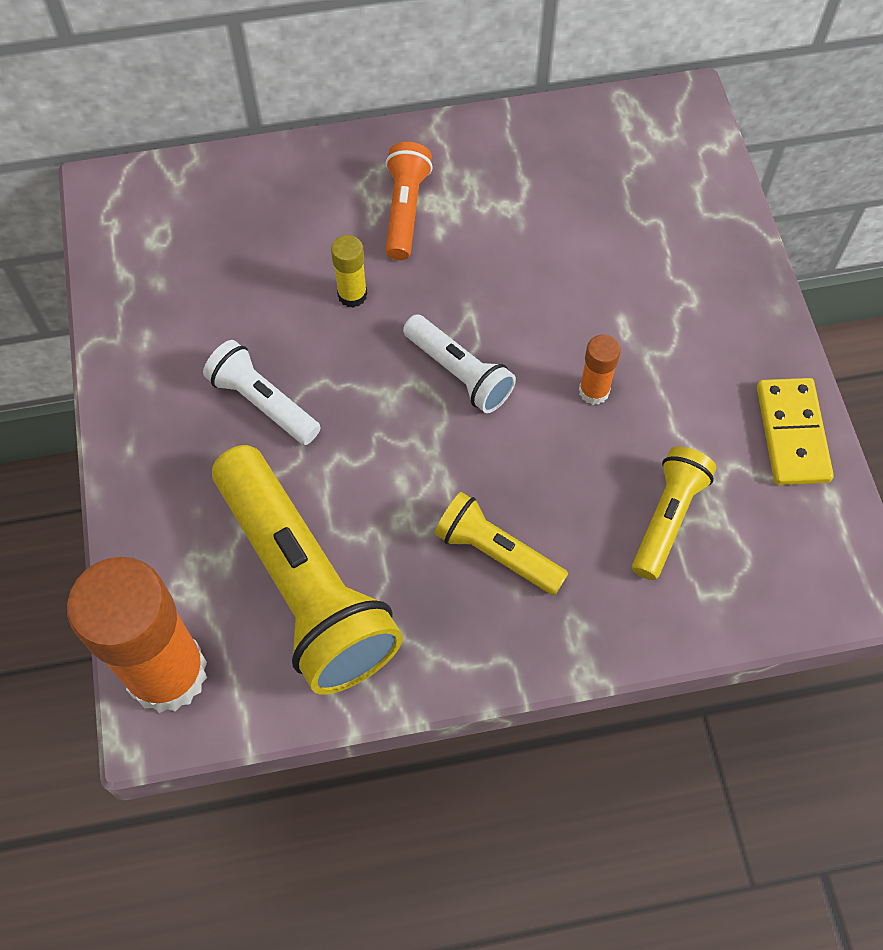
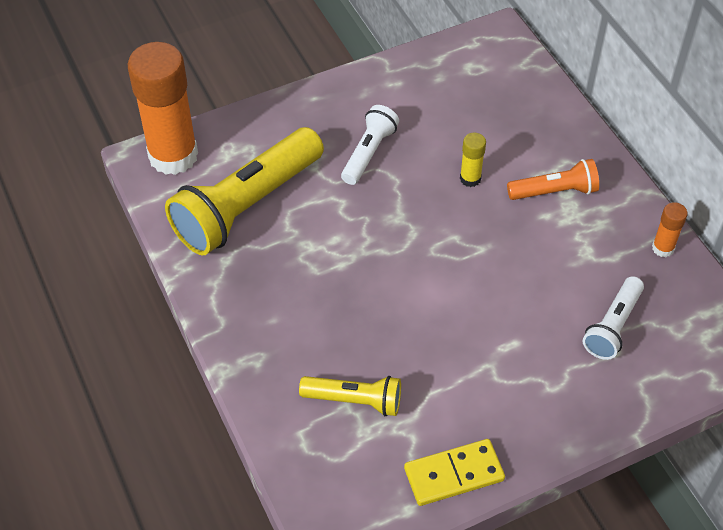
camera: 75 degrees right, 10 degrees down
white flashlight [403,314,516,413] -> white flashlight moved to [583,276,644,360]
yellow flashlight [434,492,568,595] -> none
orange glue stick [579,334,621,405] -> orange glue stick moved to [652,202,688,257]

